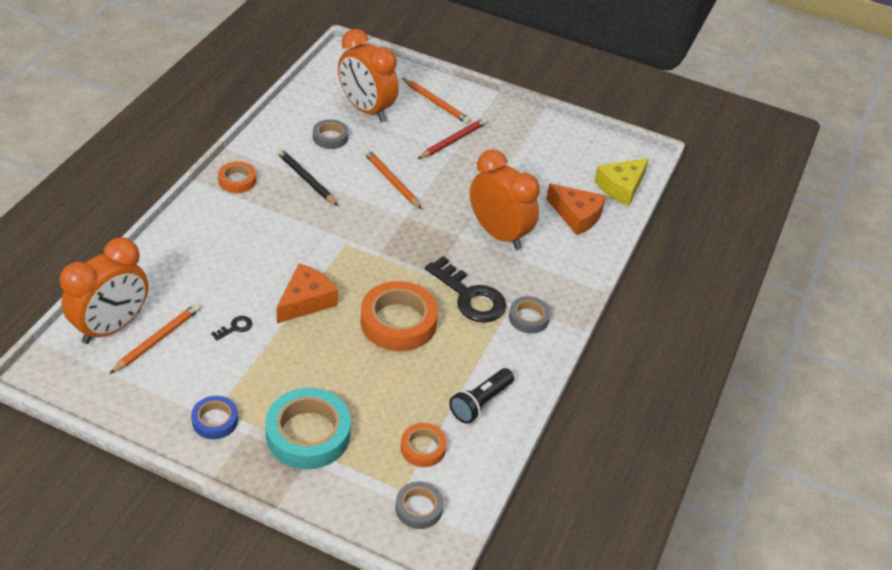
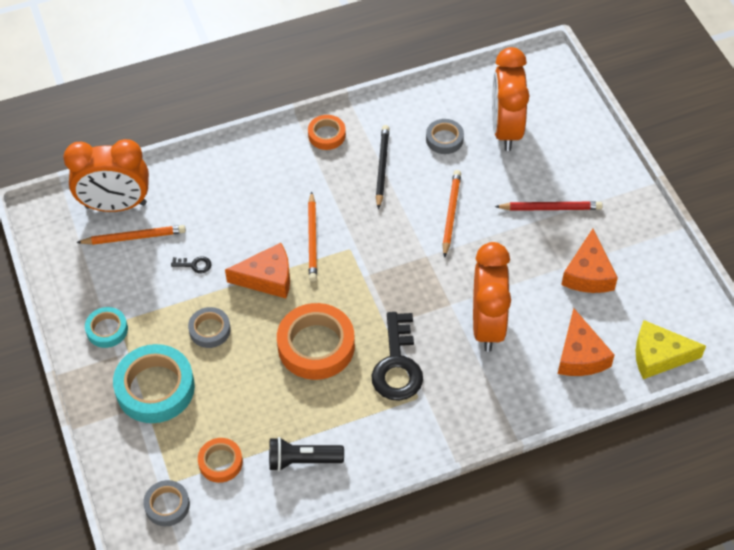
camera: 50 degrees right, 10 degrees up
blue tape [191,396,238,439] -> turquoise tape [85,307,128,348]
orange pencil [402,78,471,124] -> orange pencil moved to [308,191,317,282]
grey tape [509,296,551,334] -> grey tape moved to [188,307,231,348]
none -> orange cheese [561,229,618,293]

